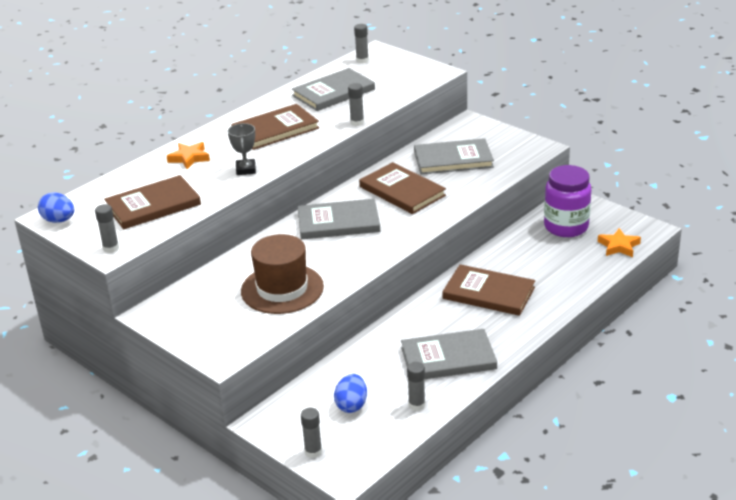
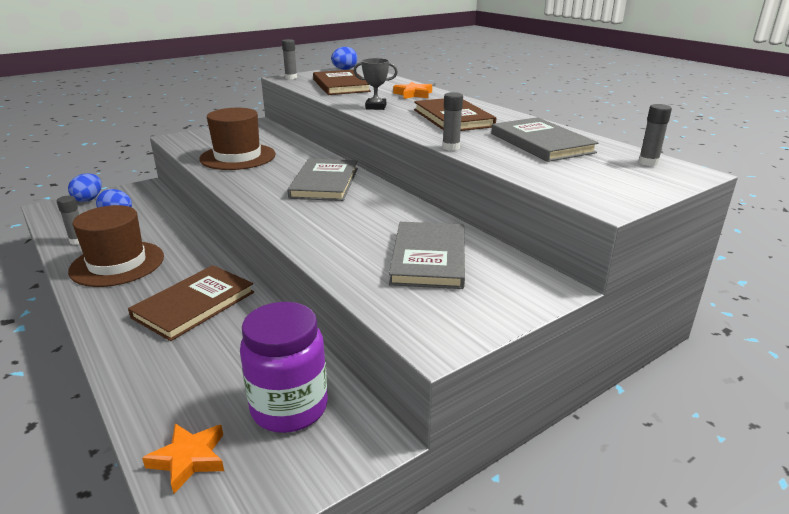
camera: 100 degrees right, 5 degrees down
grey glue stick [301,408,322,458] -> blue egg [68,173,102,202]
brown book [359,162,446,214] -> none
grey book [401,329,497,379] -> brown hat [68,205,164,287]

